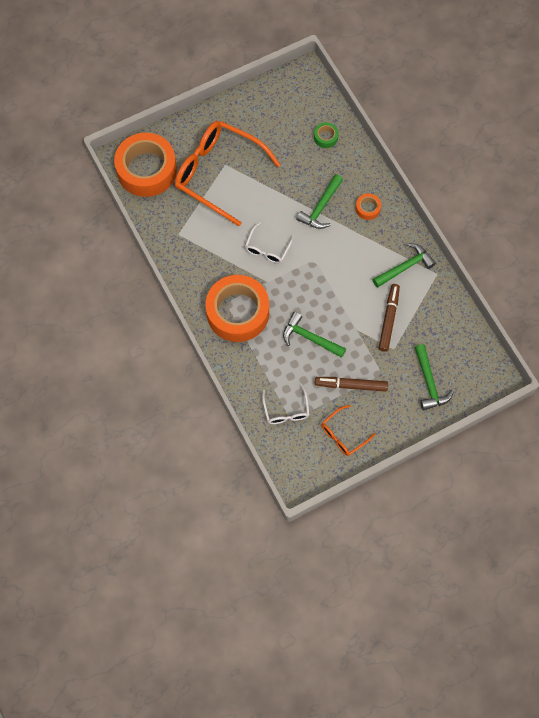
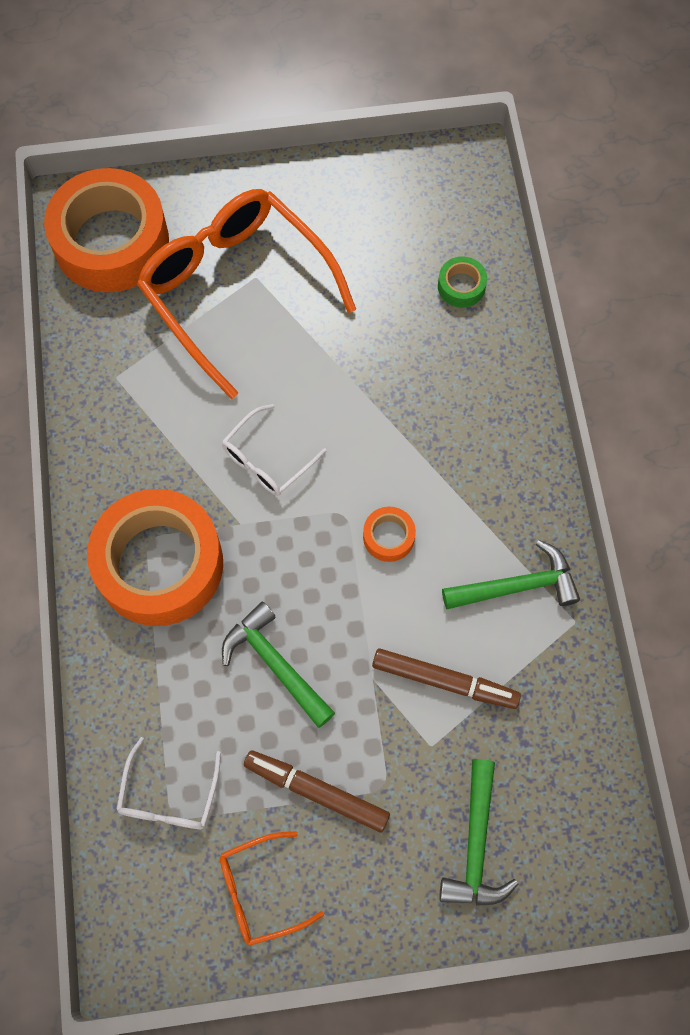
camera: 20 degrees right, 0 degrees up
green hammer [296,174,343,229] -> none
orange tape [356,193,381,220] -> orange tape moved to [363,507,416,562]
brown marker [379,284,400,352] -> brown marker turned 75 degrees clockwise [372,648,521,709]

